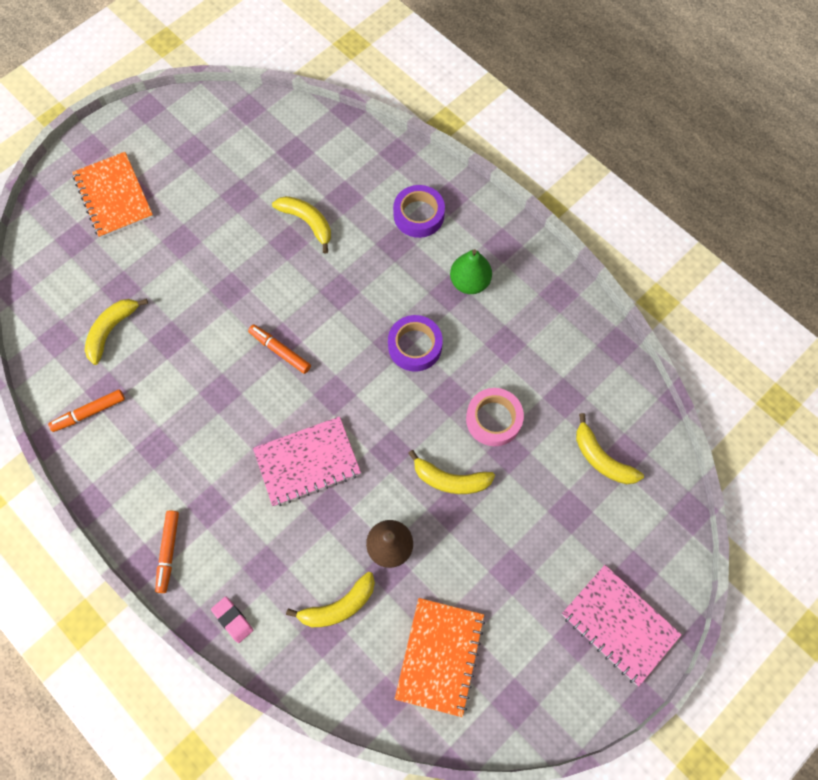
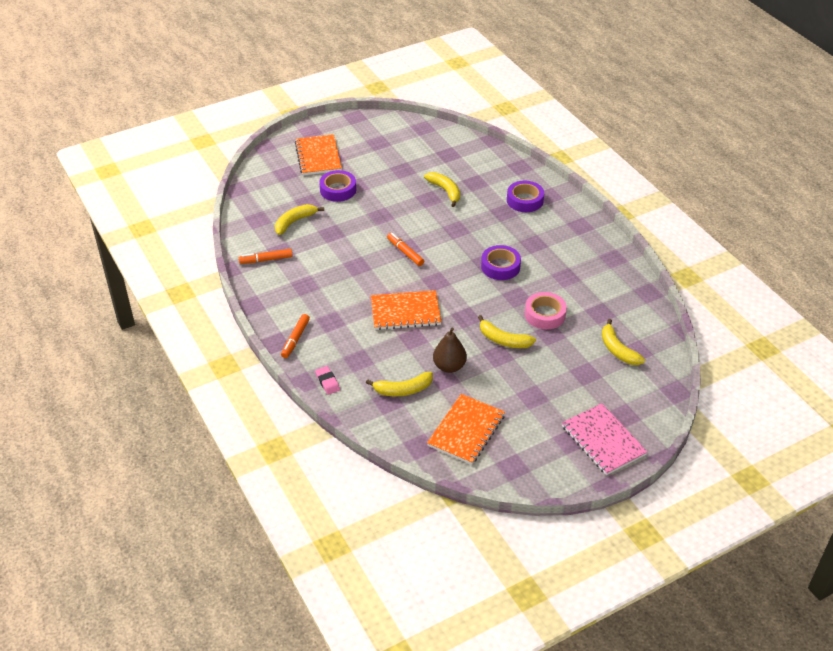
camera: 15 degrees right, 25 degrees down
pink notebook [253,416,361,506] -> orange notebook [371,290,441,330]
green pear [450,249,492,294] -> none
none -> purple tape [319,170,356,202]

